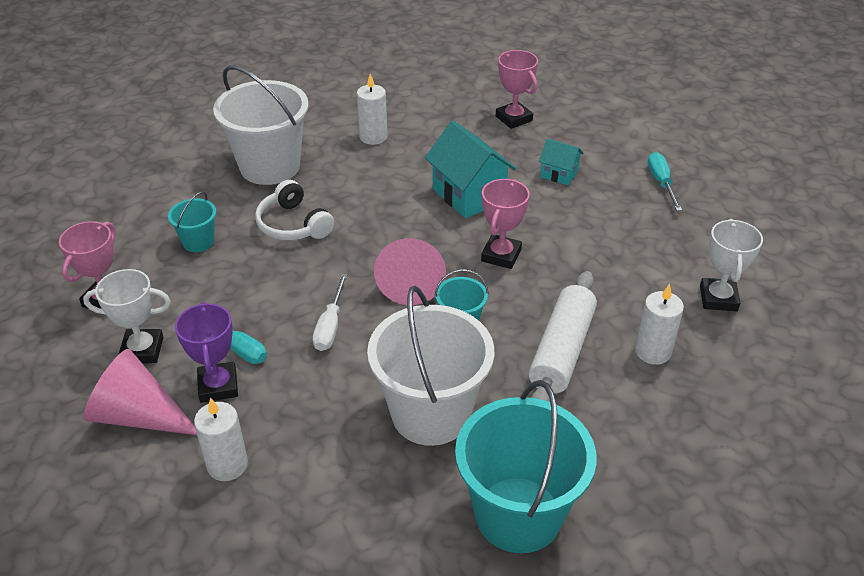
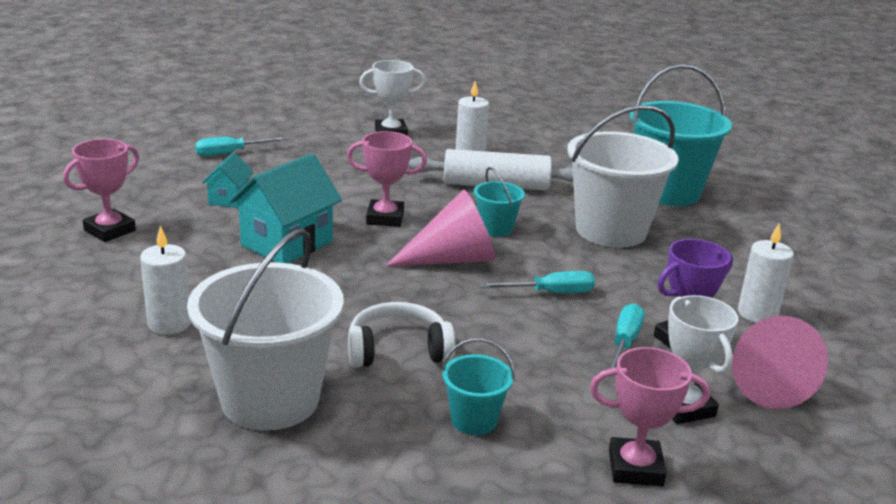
camera: 110 degrees left, 15 degrees down
white headphones [255,180,334,240] -> white headphones turned 135 degrees counterclockwise [348,302,455,367]
white screwdriver [313,274,348,351] -> turquoise screwdriver [479,271,595,293]

